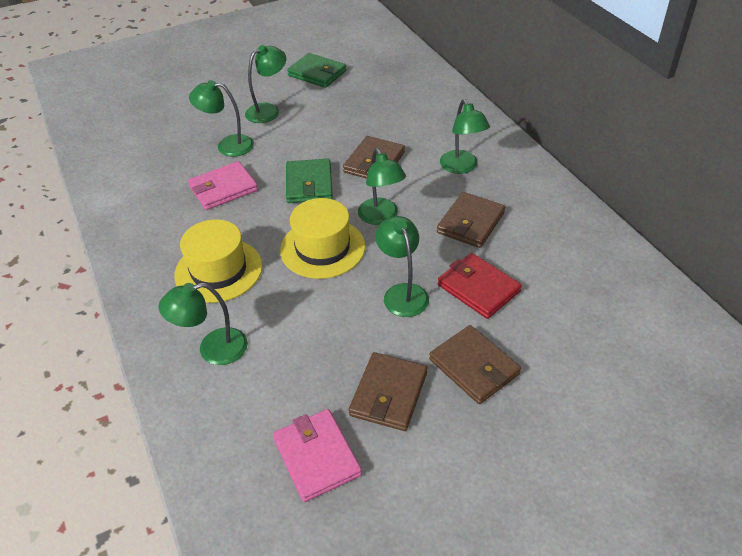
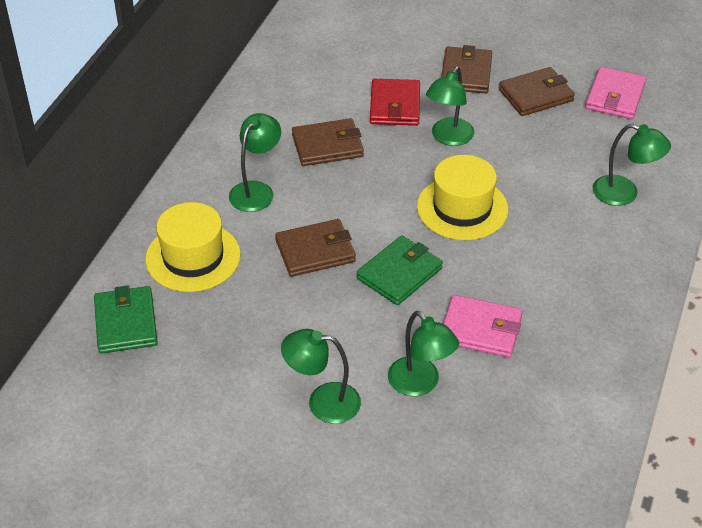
camera: 135 degrees left, 0 degrees up
yellow hat [174,219,262,303] -> yellow hat moved to [145,202,241,292]
green wallet [287,53,347,88] -> green wallet moved to [94,285,158,354]
green lamp [358,148,406,225] -> none

